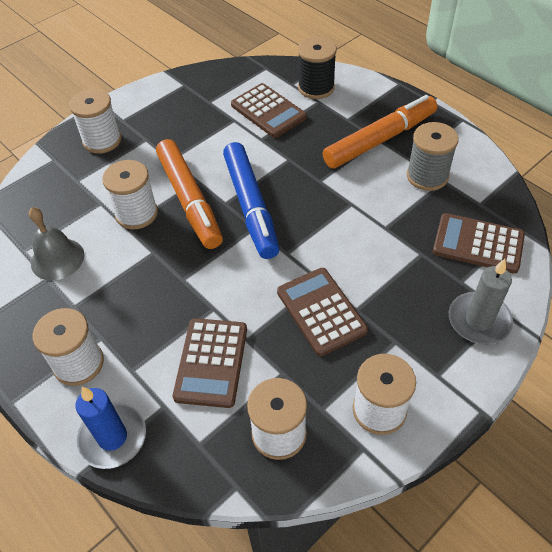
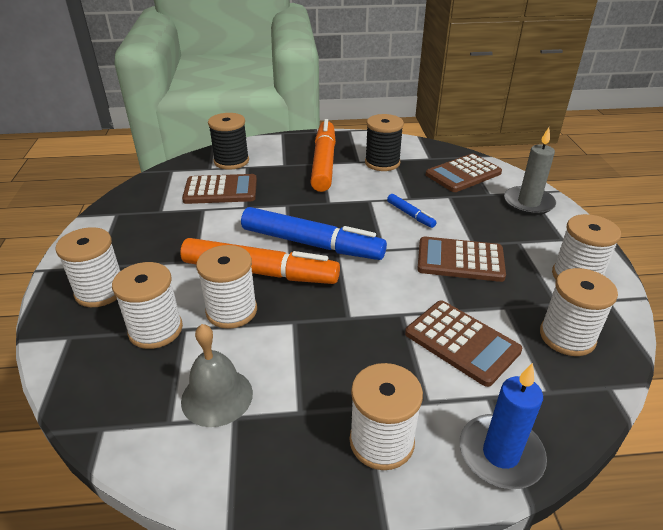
camera: 55 degrees left, 15 degrees down
grey spool [407,122,459,191] -> black spool [365,114,404,171]
none -> white spool [112,262,183,349]
none -> blue marker [387,194,436,228]

